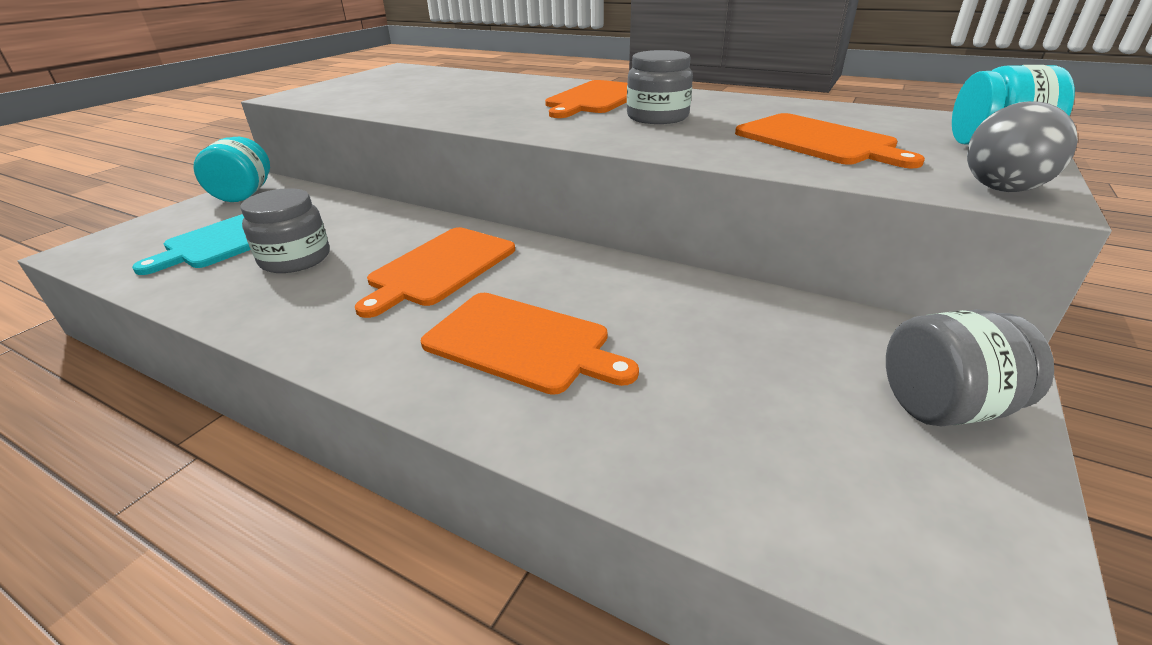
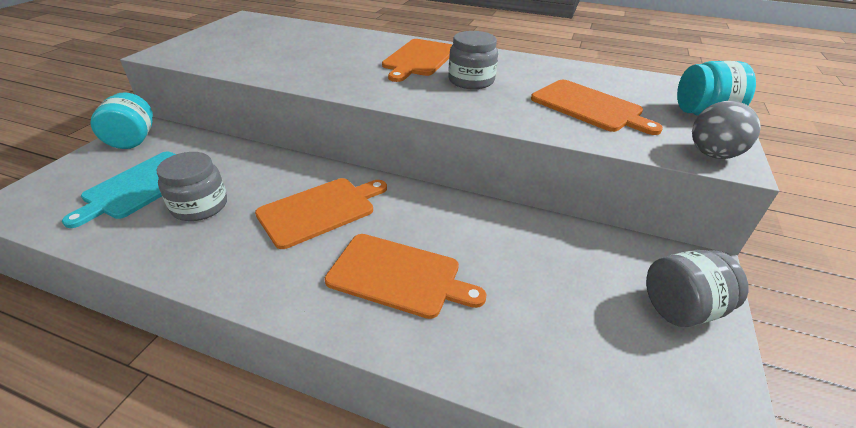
camera: 10 degrees left, 5 degrees up
orange cutting board [355,227,515,318] -> orange cutting board turned 150 degrees counterclockwise [255,178,387,249]

